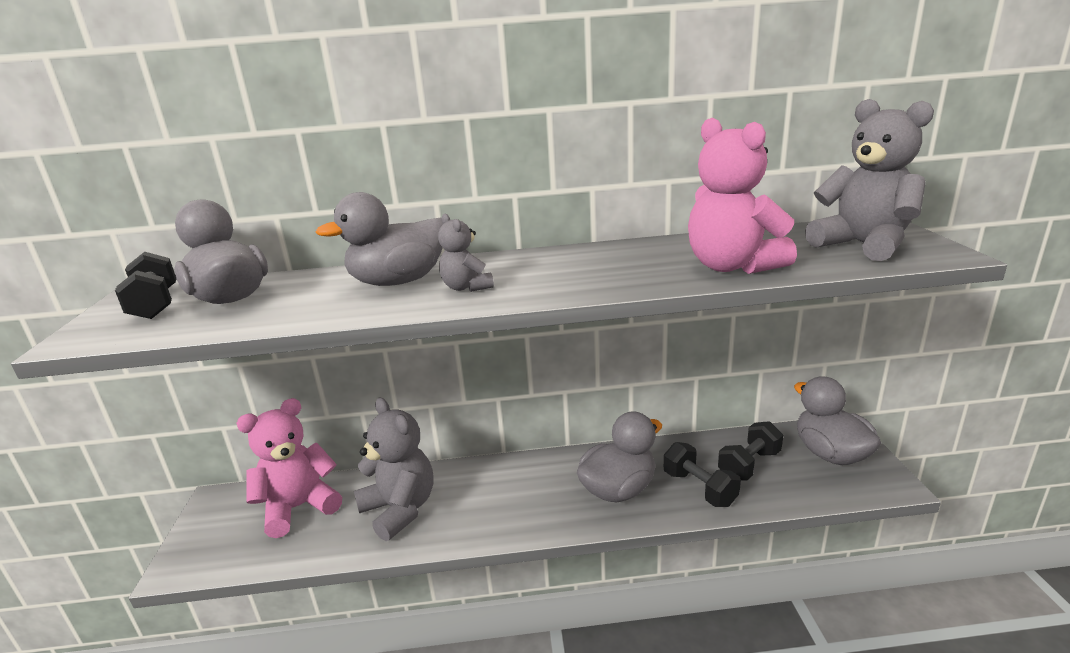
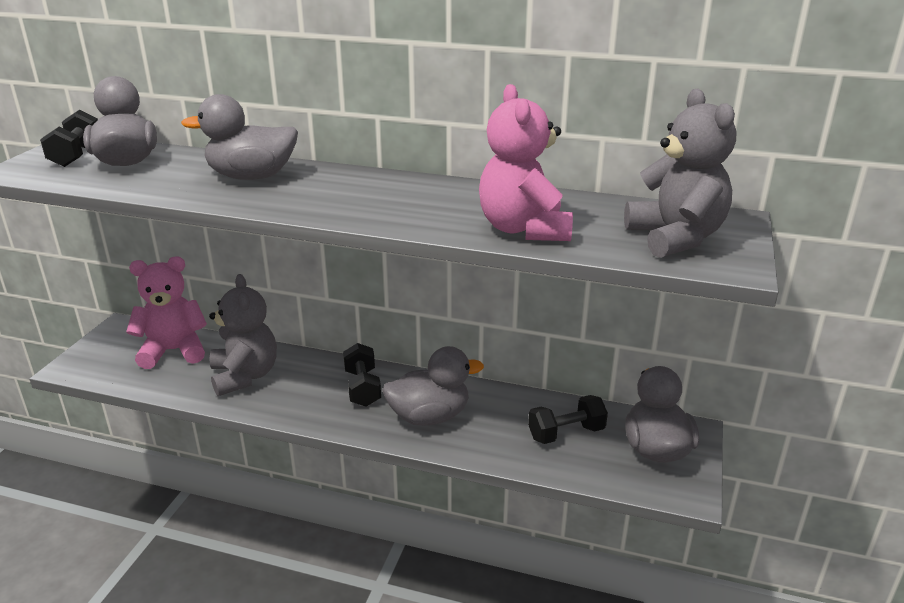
camera: 20 degrees right, 5 degrees up
grey teddy bear [438,214,494,292] -> none
black dumbbell [664,442,741,507] -> black dumbbell moved to [343,343,381,407]

